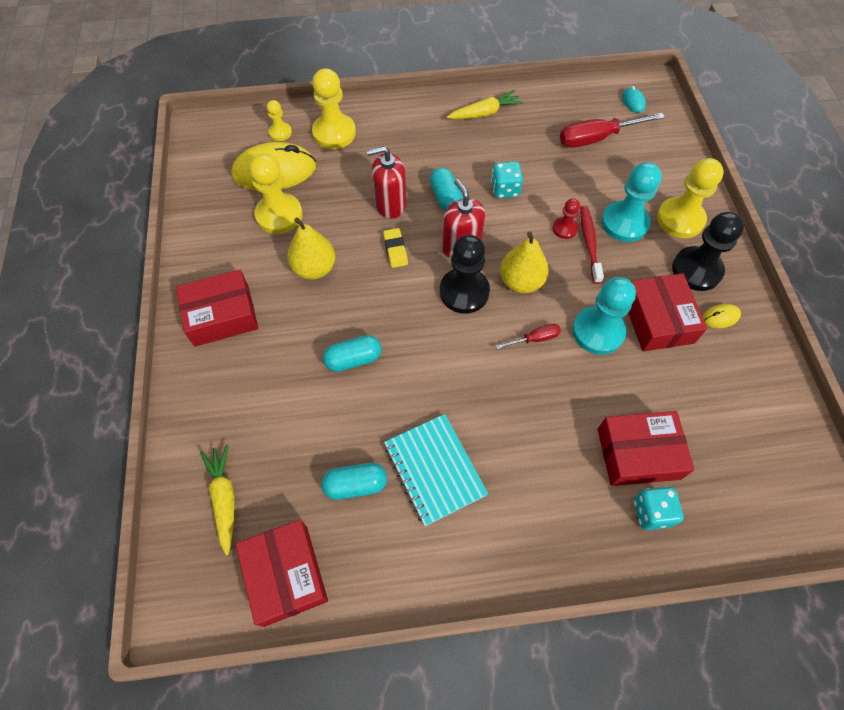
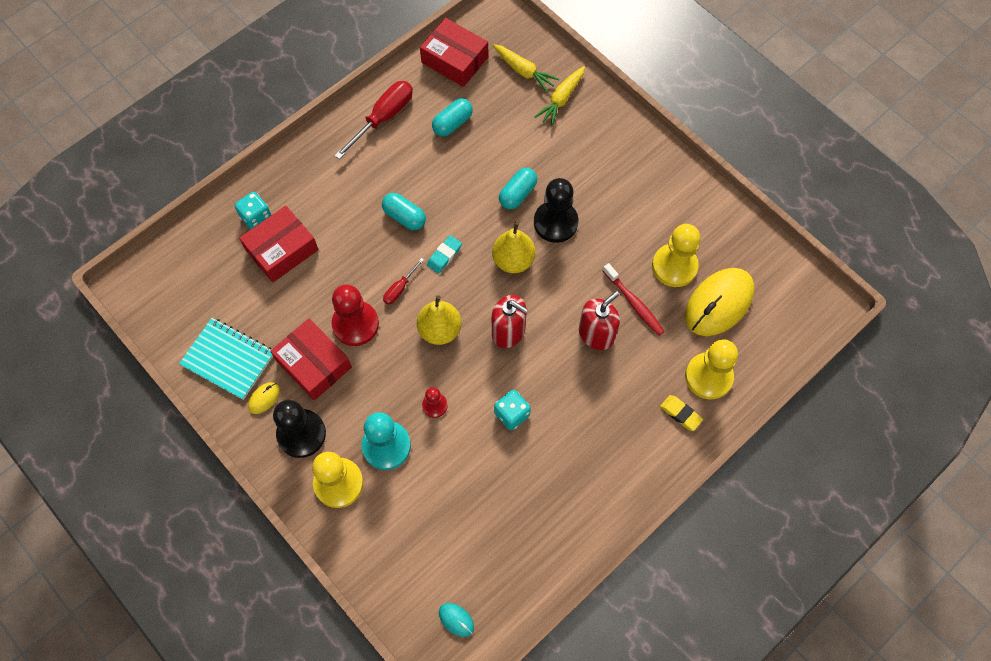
camera: 145 degrees right, 5 degrees up
red box [176,270,258,347] -> none
yellow pawn [267,100,292,141] -> none
yellow pear [287,217,336,280] -> yellow pear moved to [492,222,536,273]
yellow eraser [383,228,408,268] -> yellow eraser moved to [660,395,703,431]
turquoise notebook [384,414,488,526] -> turquoise notebook moved to [179,318,273,400]
turquoise capsule [430,167,463,211] -> turquoise capsule moved to [382,193,426,230]
black pawn [440,235,490,313] -> black pawn moved to [534,178,578,243]
yellow carrot [447,90,523,119] -> yellow carrot moved to [535,66,585,127]
red screwdriver [560,113,665,148] -> red screwdriver moved to [334,81,413,160]
turquoise pawn [572,277,636,355] -> red pawn [331,284,379,346]
red toothbrush [580,206,604,284] -> red toothbrush moved to [603,263,665,336]
none -> turquoise eraser [427,235,462,274]

